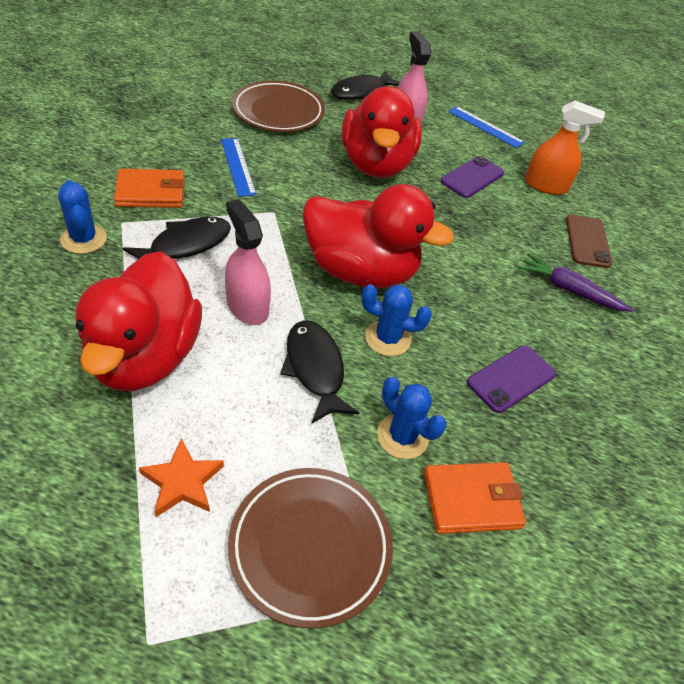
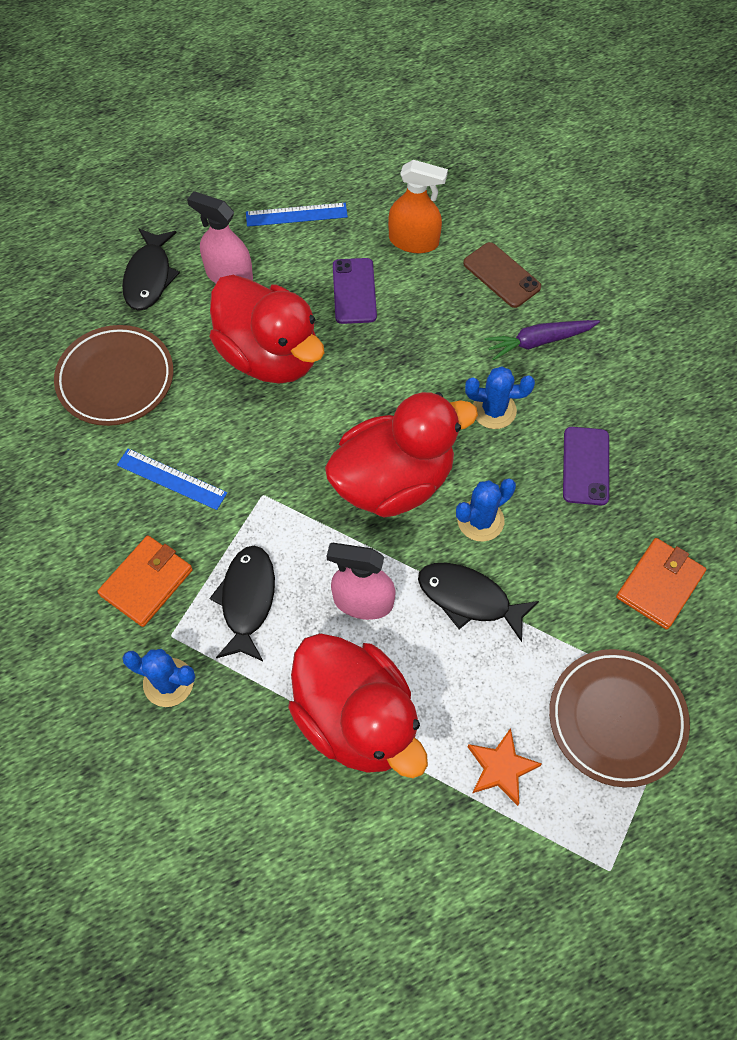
camera: 40 degrees left, 15 degrees up
blue cactus [377,377,447,459] -> blue cactus moved to [465,367,535,429]
orange spray bottle [525,100,605,195] -> orange spray bottle turned 45 degrees clockwise [388,160,448,253]

